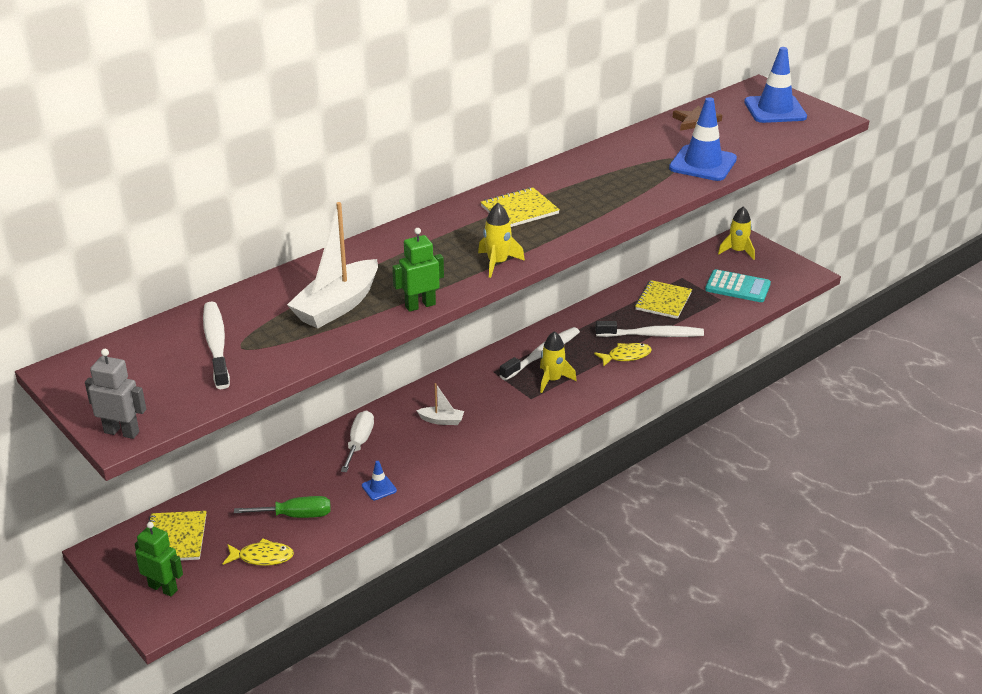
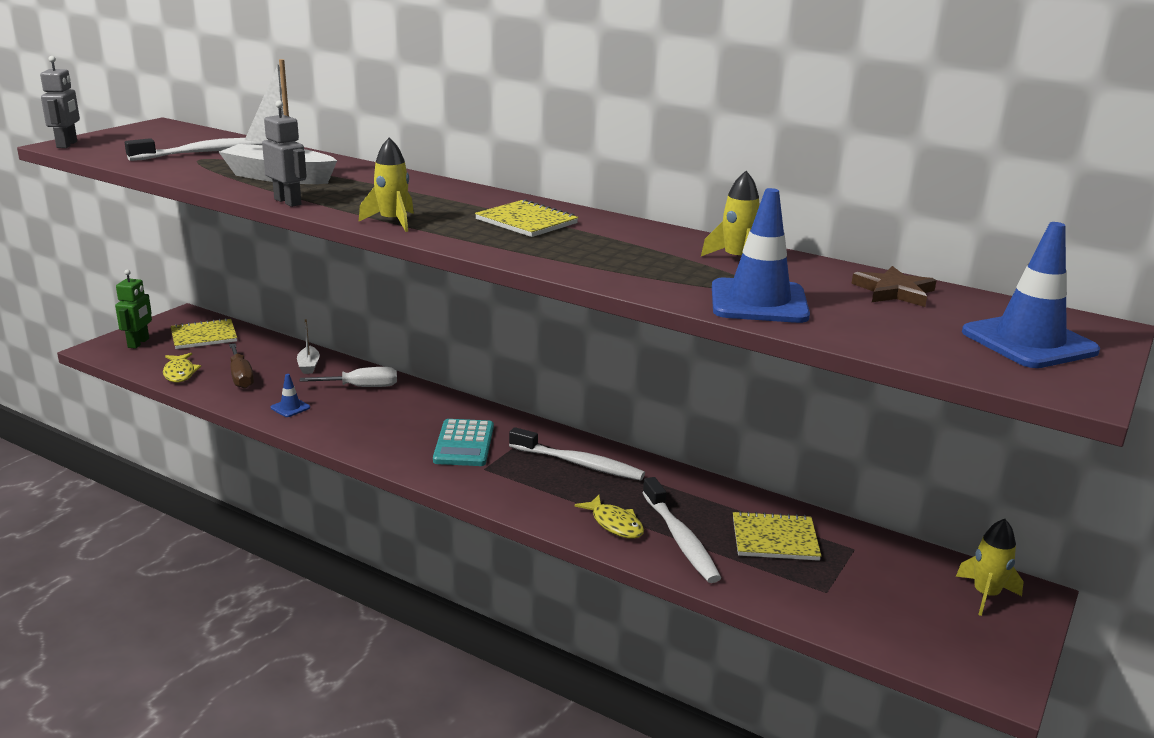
camera: 70 degrees right, 10 degrees down
green screwdriver [234,496,331,518] -> brown screwdriver [229,344,254,389]
green robot [392,228,444,312] -> grey robot [262,100,307,207]
white boat [416,383,464,425] -> white boat moved to [297,319,320,374]
yellow rocket [540,331,577,393] -> yellow rocket moved to [701,171,759,256]
turquoise calculator [705,269,771,302] -> turquoise calculator moved to [433,419,494,466]

